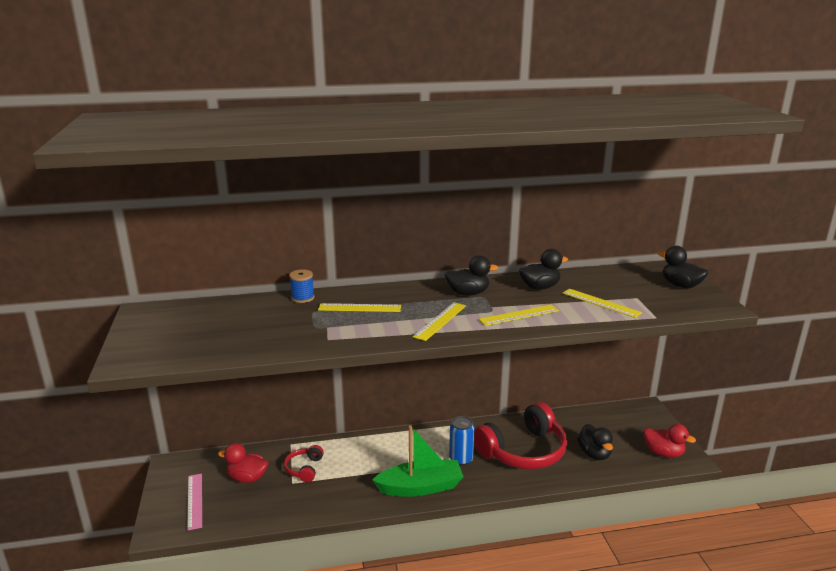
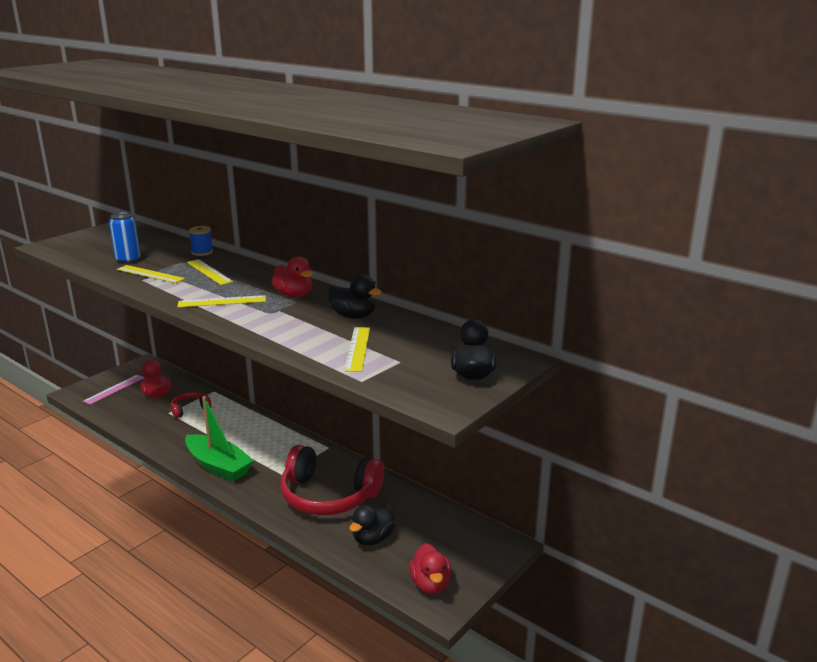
camera: 50 degrees right, 0 degrees up
black duck [445,255,499,296] -> red duck [272,256,313,298]
blue can [449,416,475,466] -> blue can moved to [109,212,141,264]
yellow ruler [479,305,559,326] -> yellow ruler moved to [117,265,185,283]

